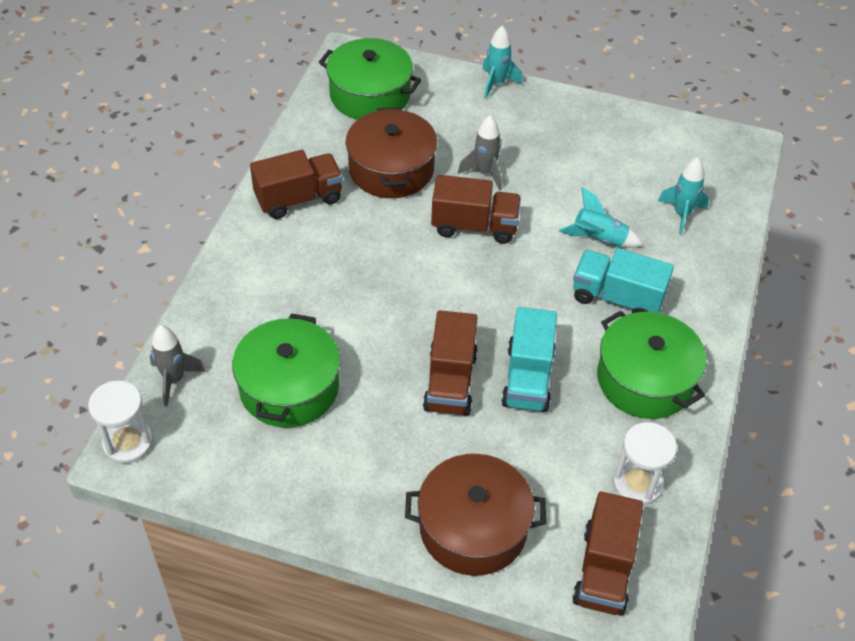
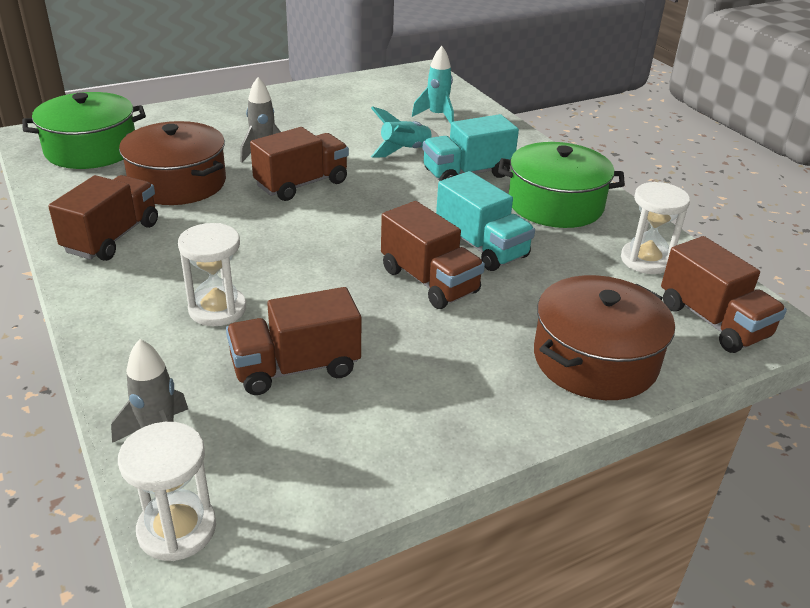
camera: 45 degrees left, 15 degrees down
green pot [232,313,340,428] -> brown truck [226,287,361,395]
turquoise rocket [482,26,523,99] -> none
none -> white hourglass [178,223,246,326]

